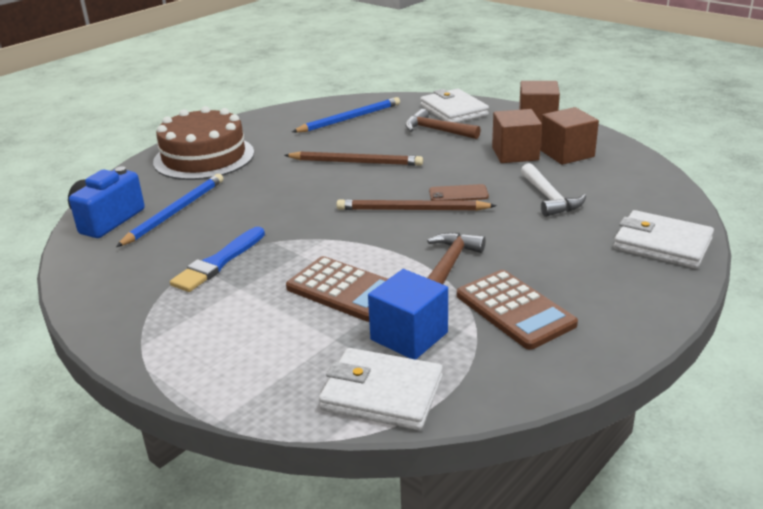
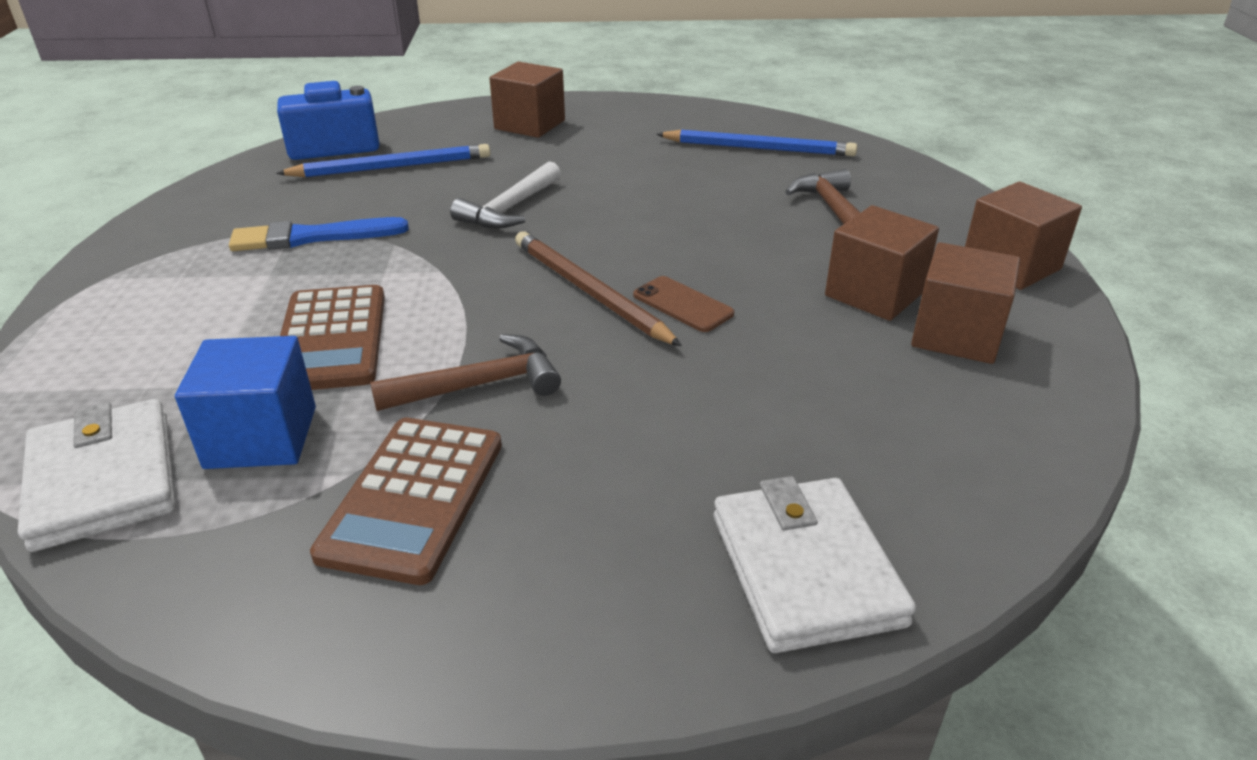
camera: 45 degrees right, 5 degrees up
brown cake [153,106,254,180] -> brown cube [489,62,565,138]
brown pencil [284,151,423,166] -> none
white wallet [420,89,489,123] -> none
white hammer [521,163,586,217] -> white hammer moved to [450,161,561,229]

